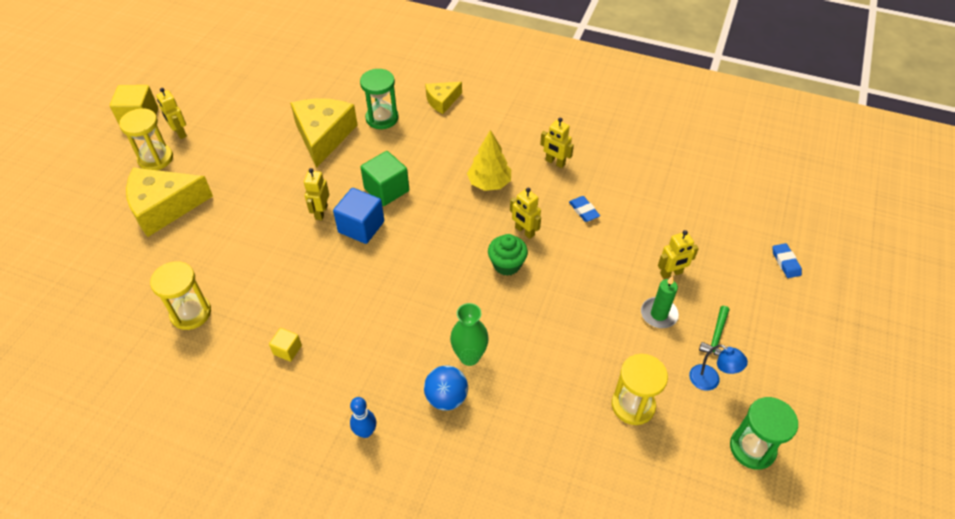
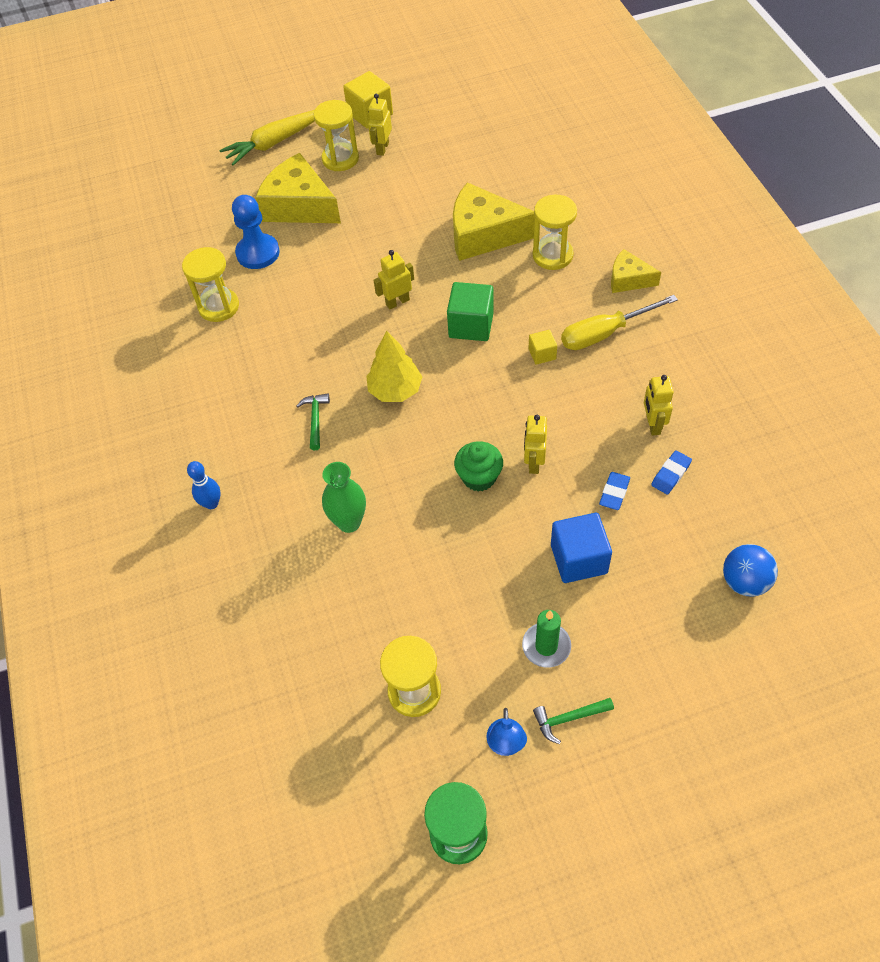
camera: 55 degrees right, 5 degrees up
yellow cube [269,328,302,362] -> yellow cube moved to [529,330,557,365]
yellow cheese [290,98,358,168] -> yellow cheese turned 135 degrees counterclockwise [453,182,535,261]
blue cube [333,188,384,244] -> blue cube moved to [551,513,612,583]
green hourglass [360,69,399,129] -> yellow hourglass [533,195,577,270]
blue ball [424,365,468,411] -> blue ball moved to [723,544,778,597]
yellow tree [467,130,511,191] -> yellow tree moved to [366,331,423,402]
yellow robot [658,230,699,279] -> none
blue eraser [773,243,802,278] -> blue eraser moved to [651,450,692,495]
none -> yellow carrot [219,110,315,166]
none -> blue pawn [232,195,280,269]
none -> green hammer [297,394,330,450]
none -> yellow screwdriver [561,295,678,350]

